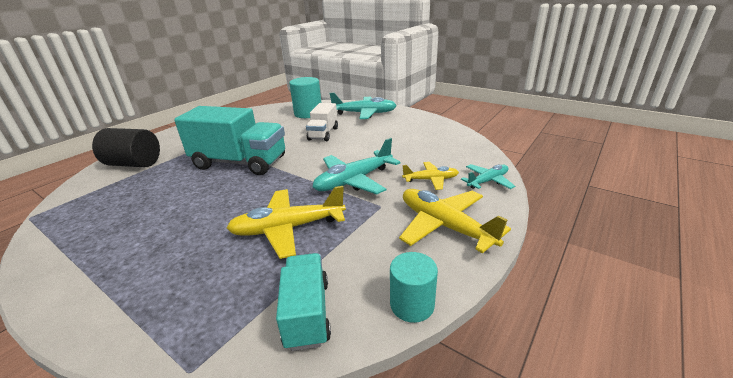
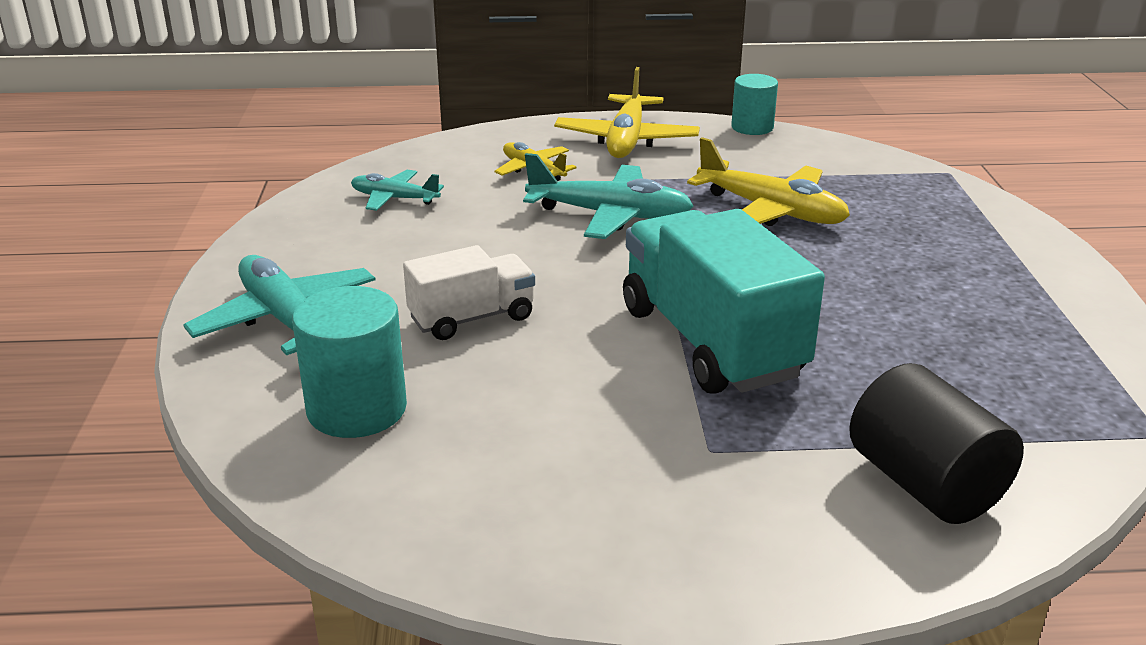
camera: 130 degrees left, 0 degrees up
turquoise truck [276,253,331,351] -> none
turquoise plane [461,164,515,189] -> turquoise plane moved to [351,170,444,211]

